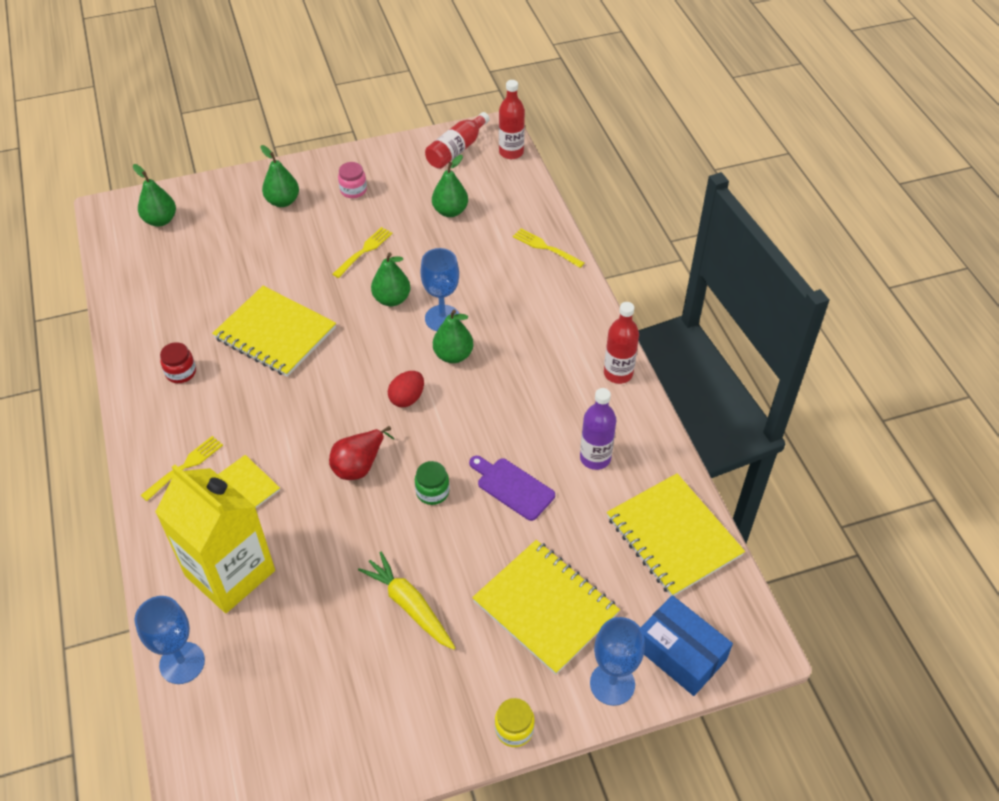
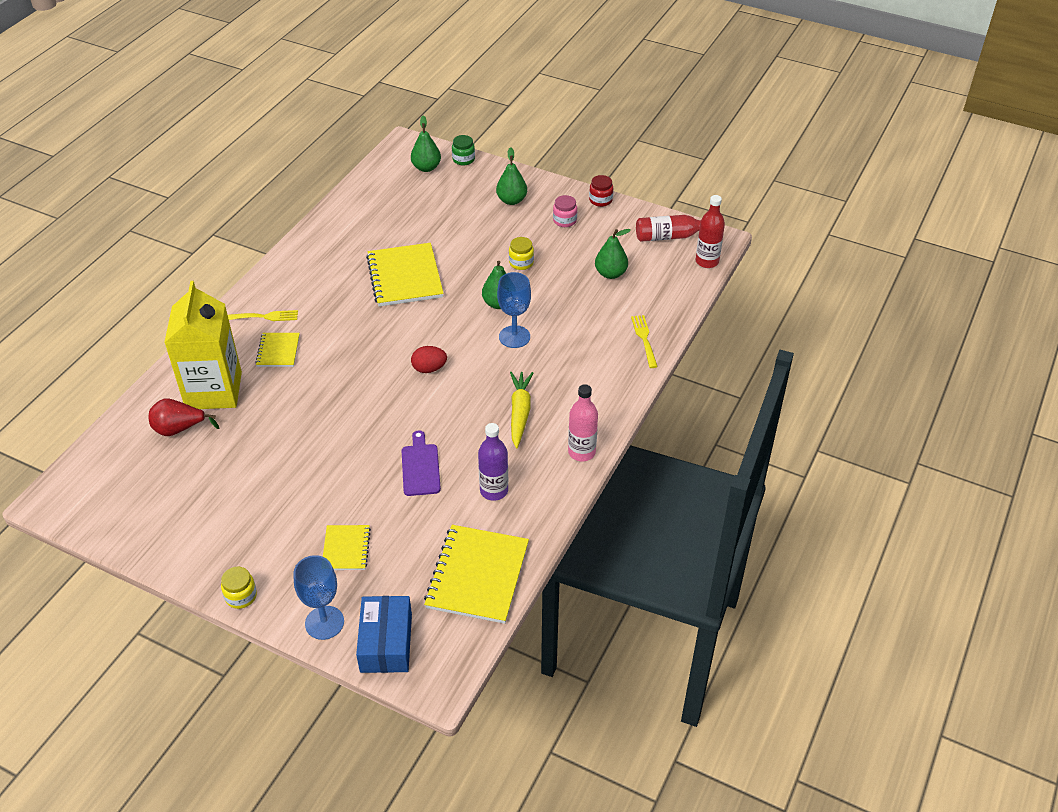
camera: 45 degrees right, 5 degrees down
blue goblet [135,596,205,684] -> none
red jar [160,342,196,383] -> red jar moved to [589,175,613,207]
red pear [329,426,394,480] -> red pear moved to [149,398,220,436]
yellow fork [333,227,392,278] -> yellow jar [509,237,534,270]
yellow carrot [358,552,455,650] -> yellow carrot moved to [510,372,533,449]
green jar [415,461,450,505] -> green jar moved to [452,135,475,165]
green pear [433,309,473,363] -> none
yellow notebook [472,540,620,675] -> yellow notebook [323,525,371,570], size x0.54
red bottle [604,302,639,384] -> pink bottle [568,384,598,461]

